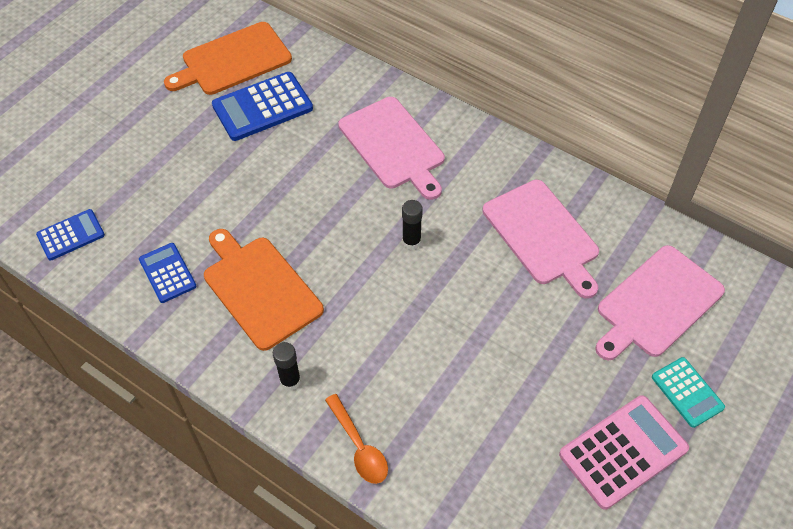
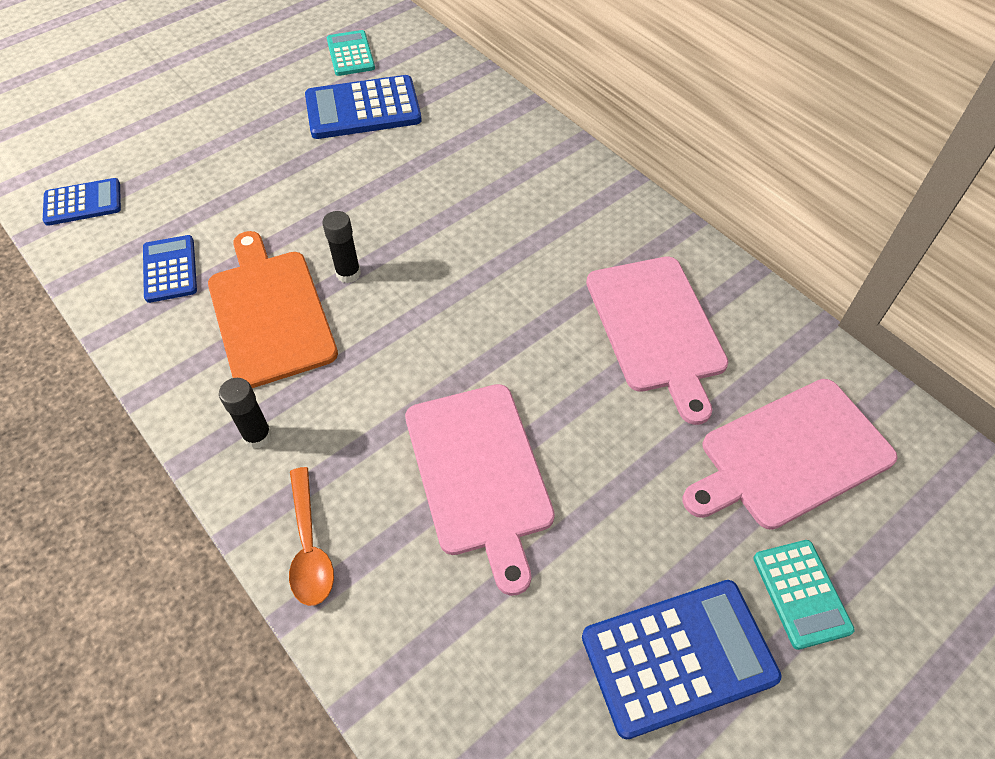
camera: 15 degrees right, 0 degrees up
orange cutting board [164,22,292,95] -> turquoise calculator [327,30,375,76]
pink cutting board [338,97,445,200] -> pink cutting board moved to [405,384,555,596]
black glue stick [402,200,423,250] -> black glue stick moved to [322,211,361,283]
pink calculator [559,395,689,510] -> blue calculator [582,580,782,740]

